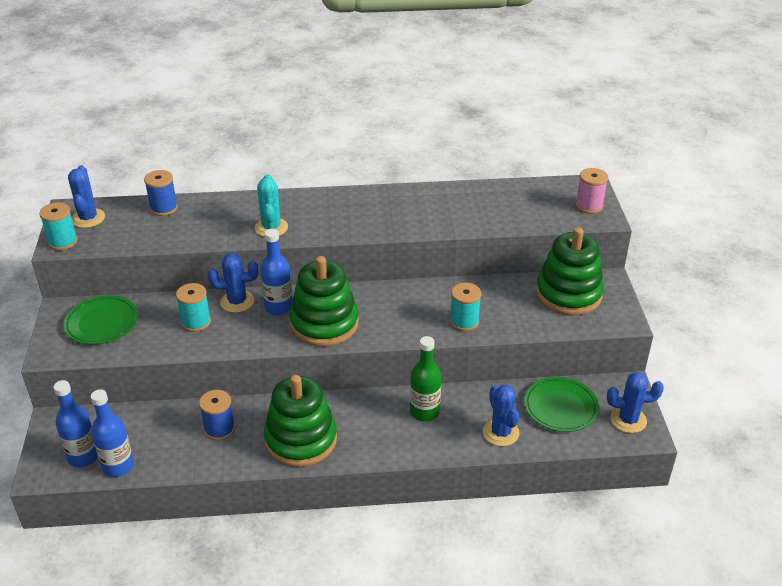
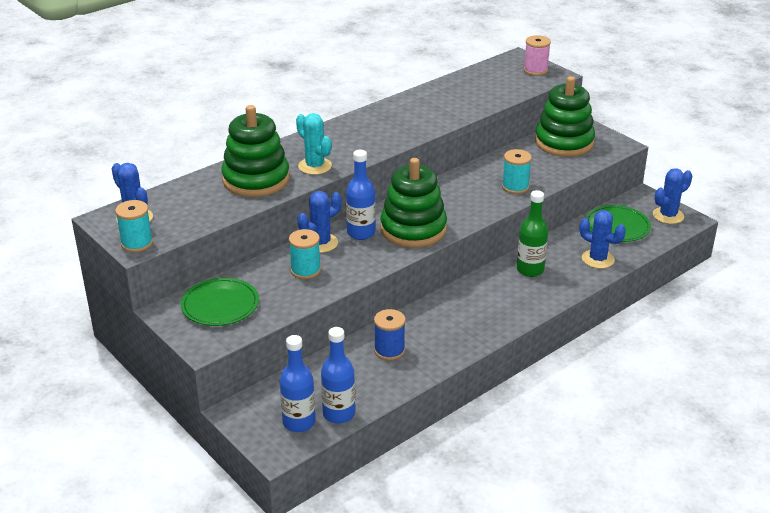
camera: 35 degrees left, 5 degrees down
blue spool [144,170,178,216] -> none
green stacking toy [264,375,337,467] -> green stacking toy moved to [221,105,290,197]

